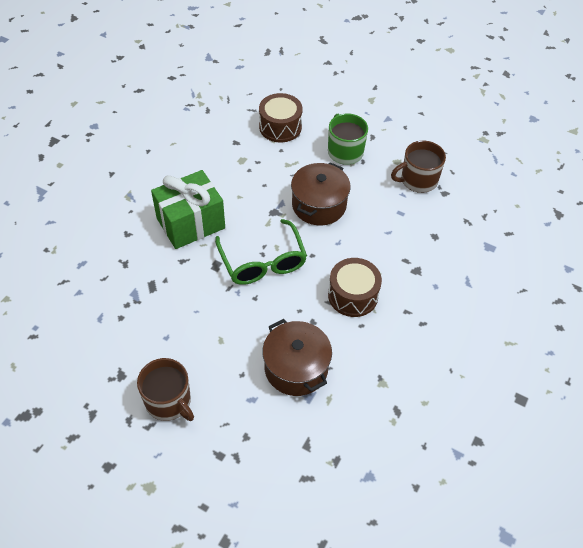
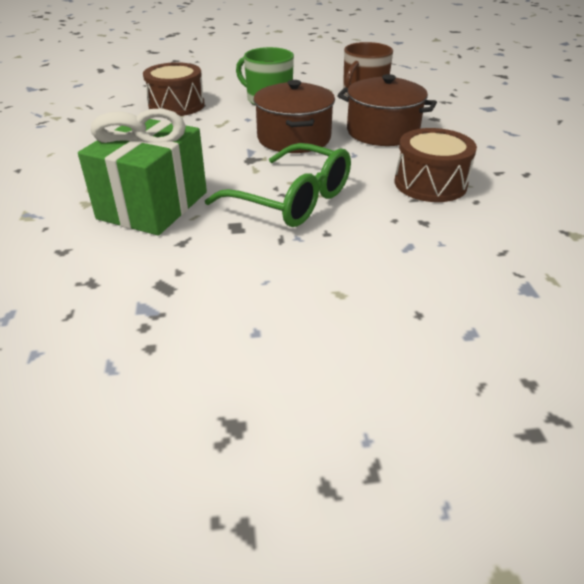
camera: 35 degrees left, 15 degrees down
brown mug [137,358,194,421] -> none
brown pot [262,319,332,396] -> brown pot moved to [337,74,437,146]

